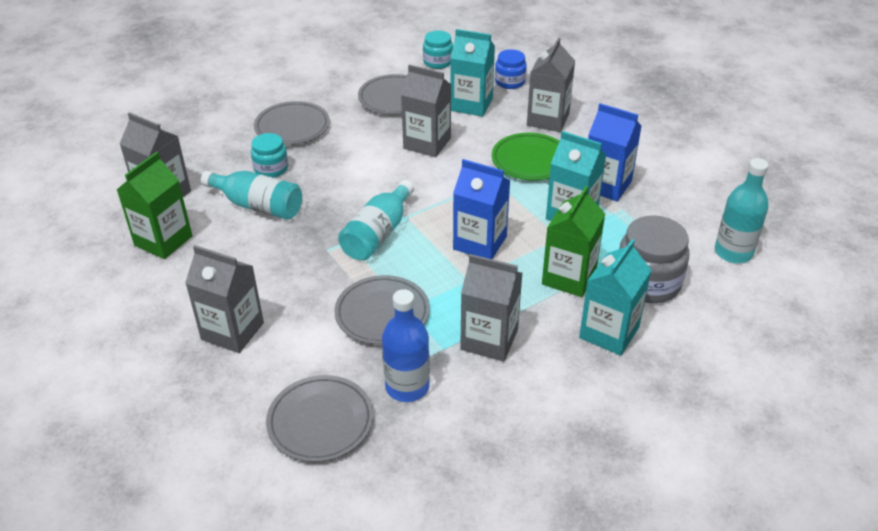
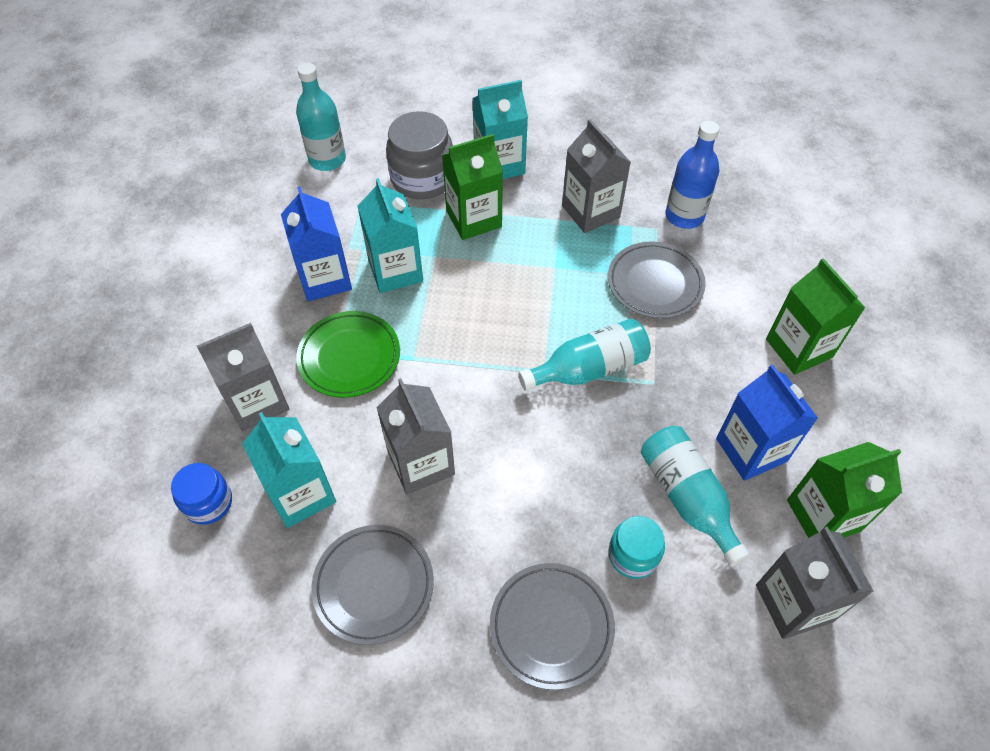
camera: 140 degrees left, 15 degrees up
grey carton [185,245,264,353] -> green carton [766,258,865,375]
grey plate [266,375,373,462] -> none
turquoise jar [423,30,453,69] -> none
blue carton [453,159,510,259] -> blue carton moved to [716,364,818,481]

